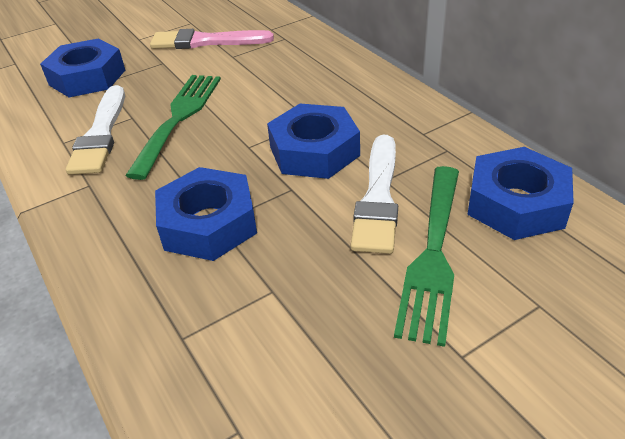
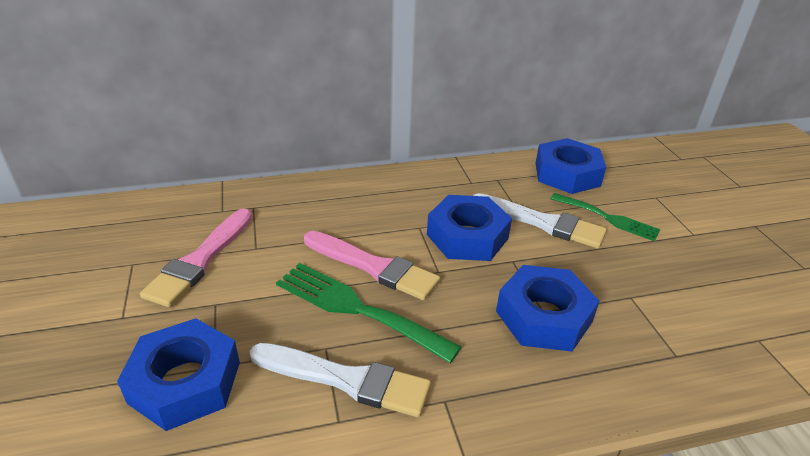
camera: 75 degrees left, 5 degrees down
green fork [394,166,459,347] -> green fork [550,193,660,241], size x0.66
none -> pink brush [304,231,440,300]

